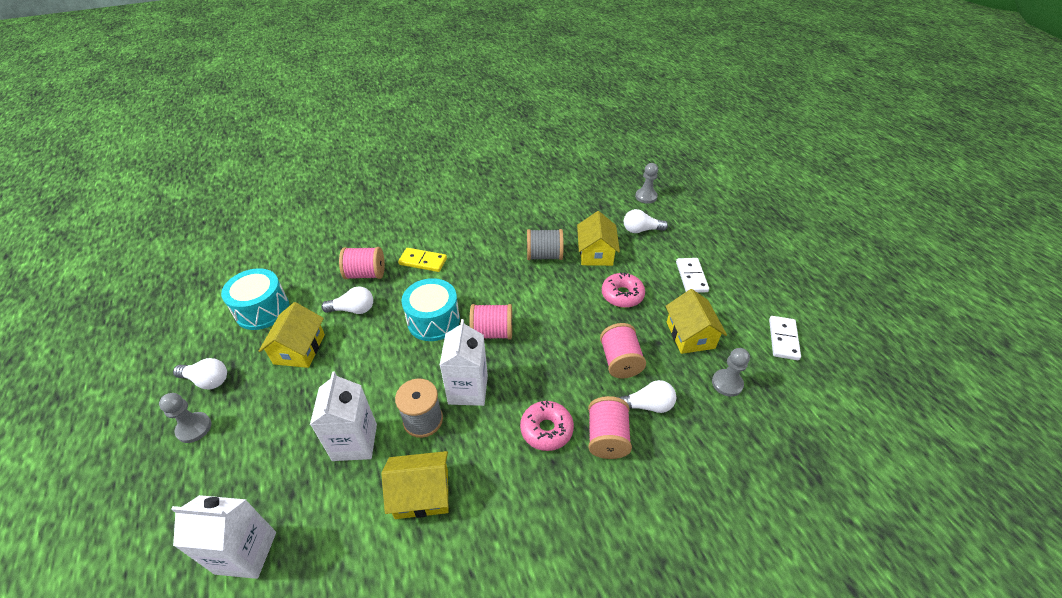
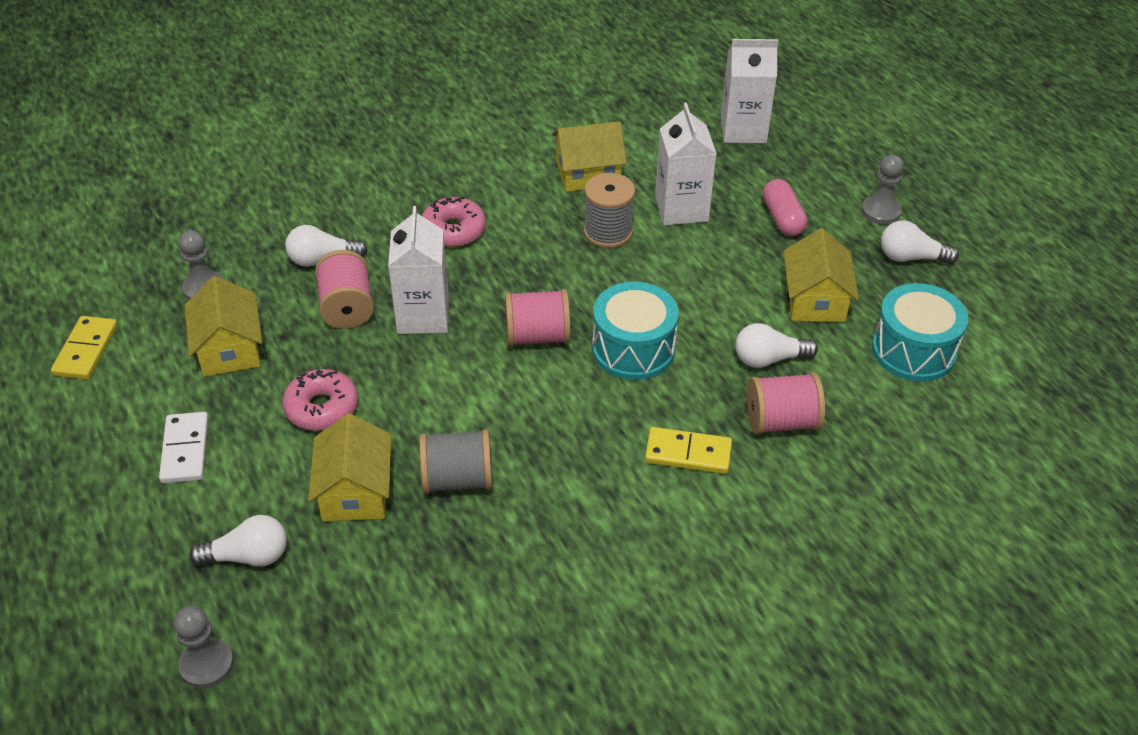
camera: 175 degrees right, 0 degrees up
white carton [440,319,488,406] -> white carton moved to [388,206,449,334]
pink spool [588,396,632,459] -> none
white domino [769,316,801,360] -> yellow domino [51,316,118,379]
none -> pink capsule [763,179,808,236]

